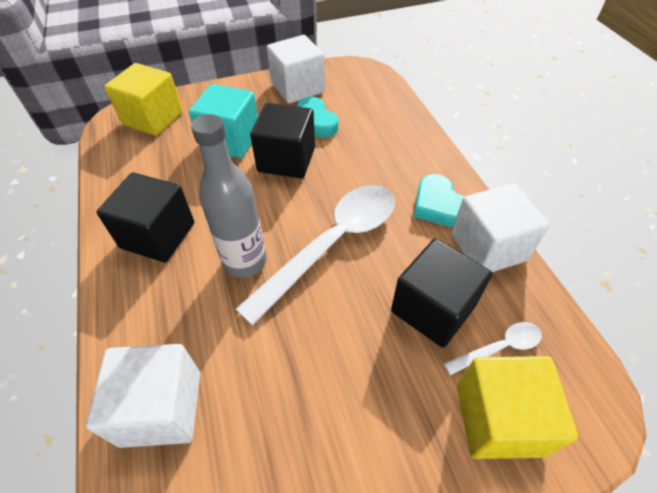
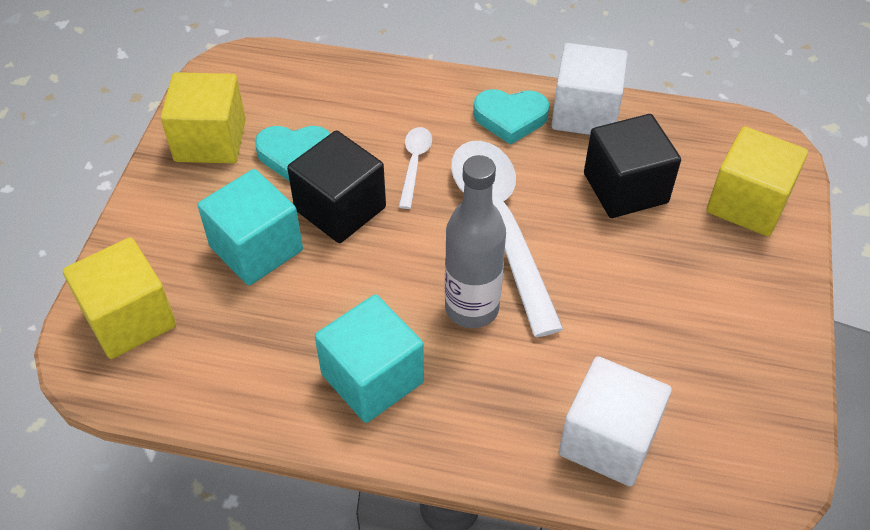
camera: 60 degrees left, 0 degrees up
black cube [96,172,194,262] -> turquoise cube [315,295,424,423]
white cube [267,35,325,104] -> yellow cube [161,72,246,164]
white spoon [443,322,542,375] -> white spoon moved to [399,127,432,209]

